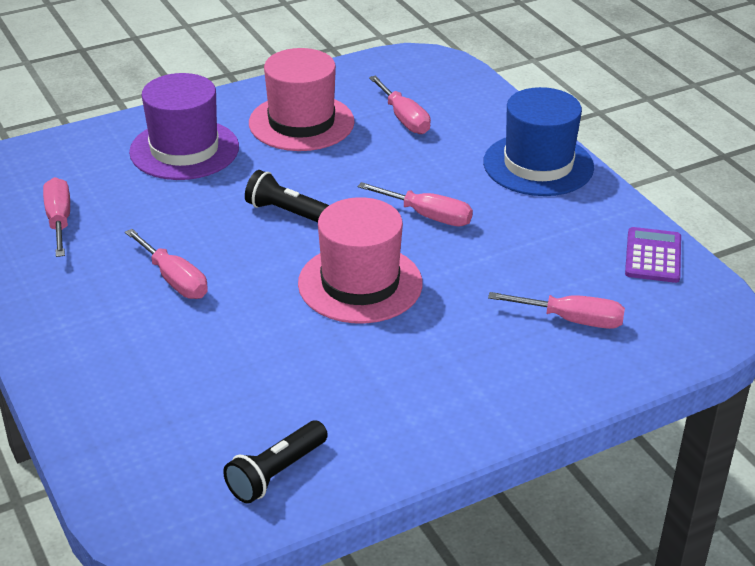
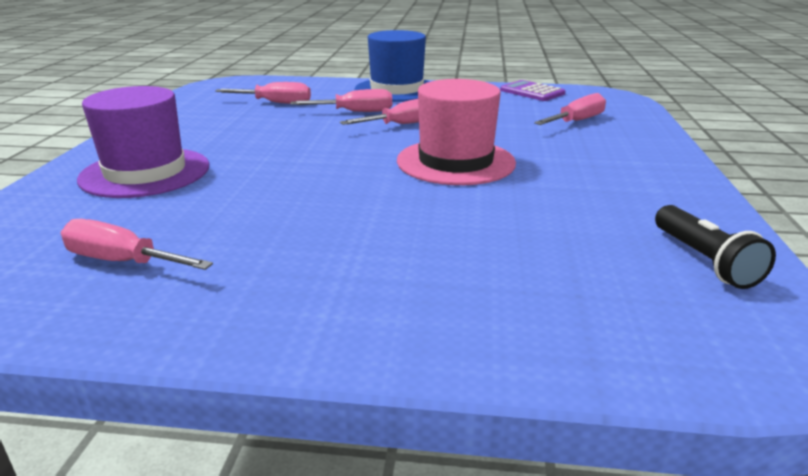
camera: 55 degrees left, 10 degrees down
pink screwdriver [125,229,208,299] -> pink screwdriver moved to [290,89,392,112]
black flashlight [245,170,329,222] -> none
pink hat [249,48,355,151] -> none

